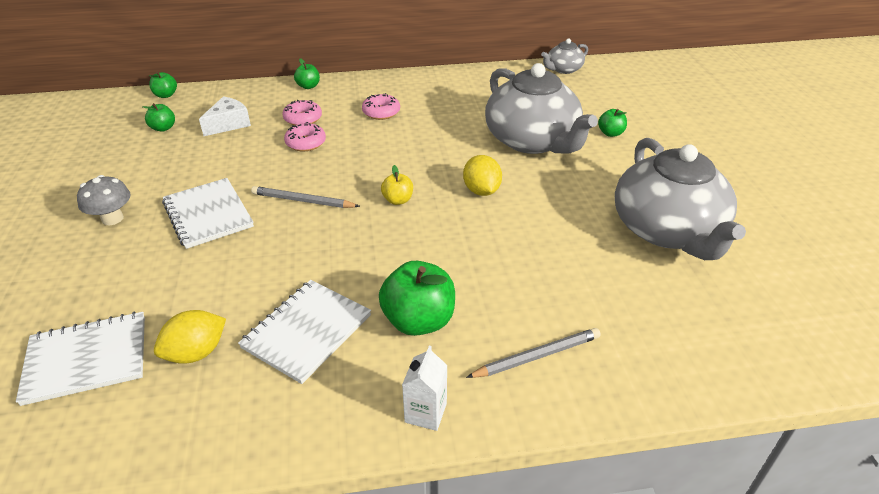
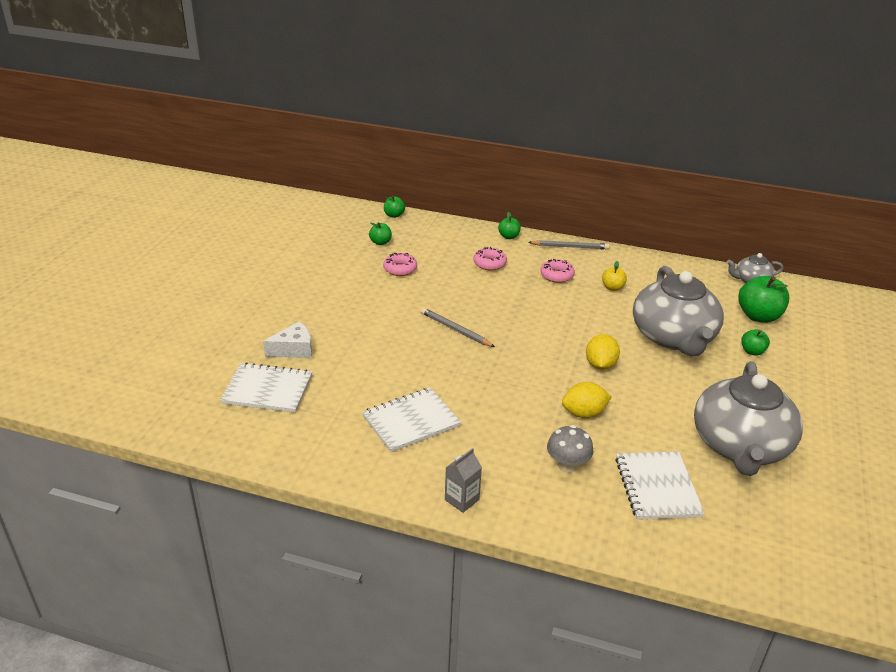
camera: 25 degrees right, 5 degrees down
grey mushroom [77,175,131,225] -> grey mushroom moved to [547,425,594,473]
yellow lemon [154,310,226,364] -> yellow lemon moved to [562,382,611,418]
white notebook [162,178,254,249] -> white notebook moved to [615,451,705,520]
white cheese [199,96,251,136] -> white cheese moved to [263,322,312,358]
pink donut [284,122,326,151] -> pink donut moved to [383,253,417,276]
green apple [379,261,455,336] -> green apple moved to [738,276,789,323]
yellow apple [381,165,413,205] -> yellow apple moved to [602,261,627,291]
white carton [402,346,448,431] -> grey carton [445,448,482,513]
grey pencil [466,328,601,378] -> grey pencil moved to [528,240,609,250]

